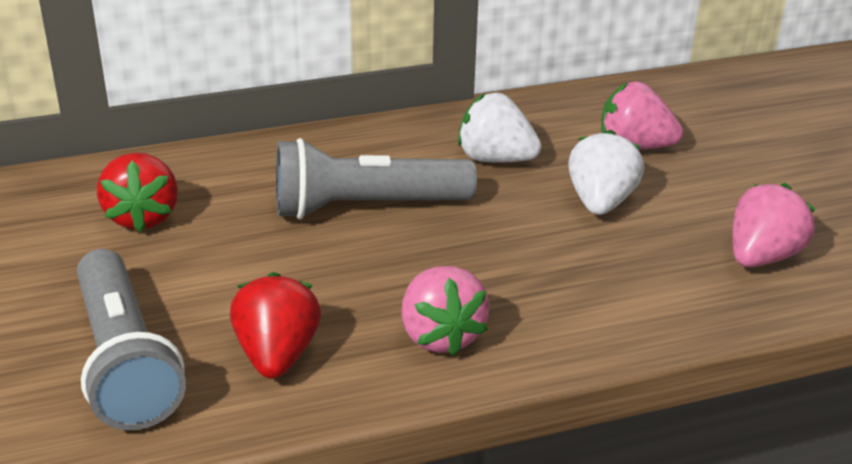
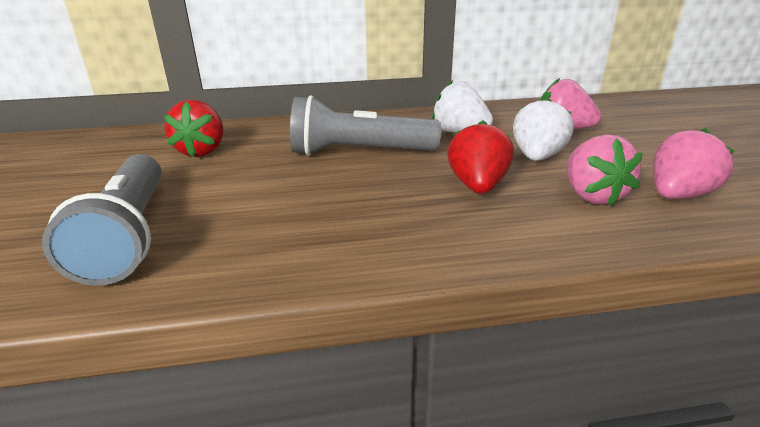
camera: 10 degrees right, 5 degrees down
red strawberry [230,272,321,379] -> red strawberry moved to [447,120,514,194]
pink strawberry [401,266,489,356] -> pink strawberry moved to [567,134,643,206]

